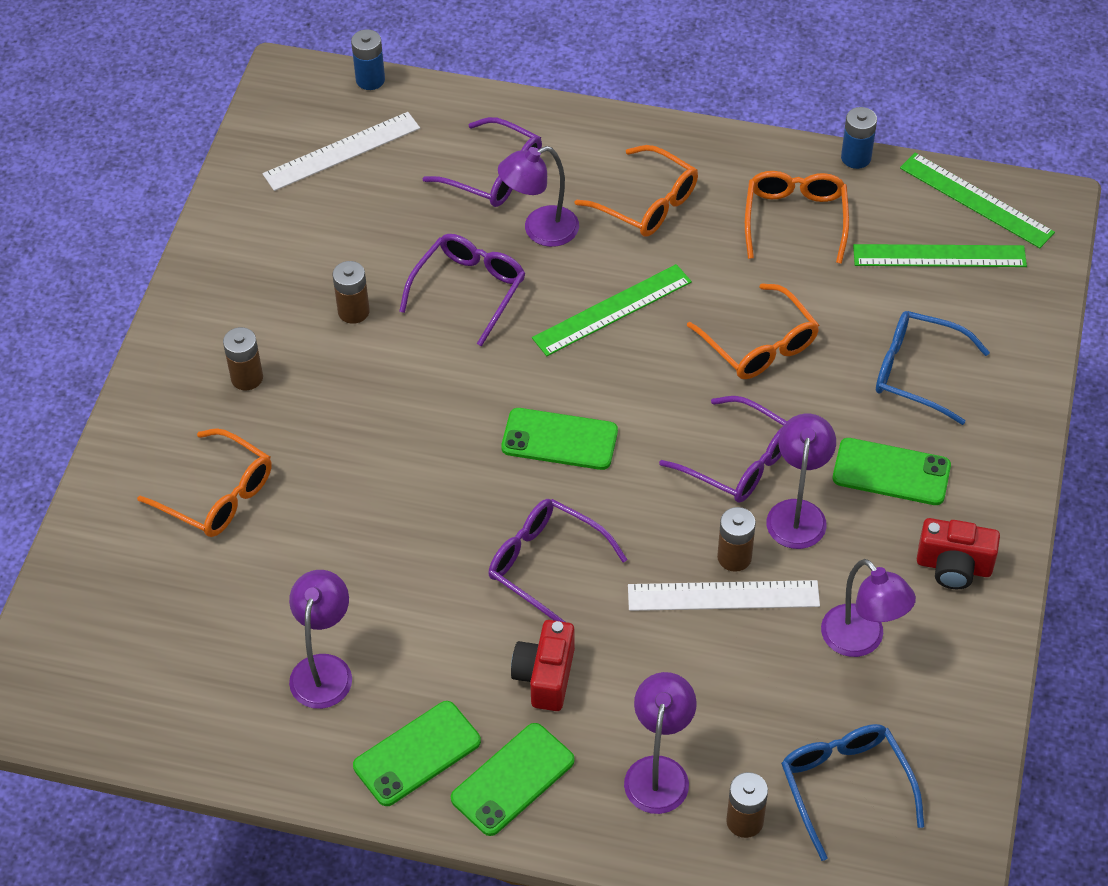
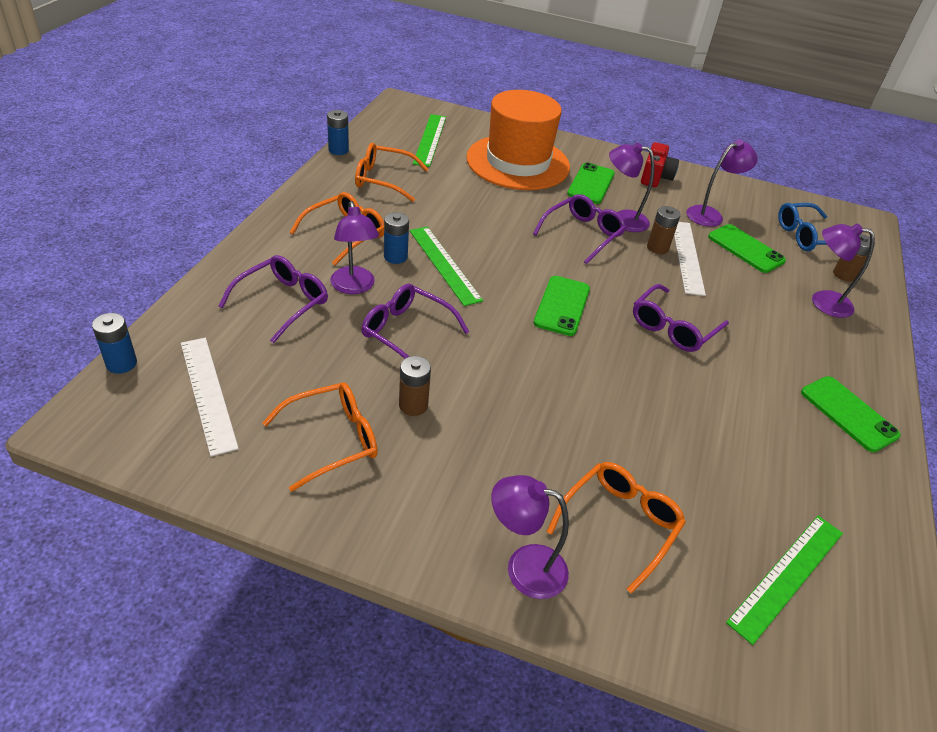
camera: 90 degrees left, 10 degrees down
brown battery [223,327,263,390] -> none
purple lamp [289,570,352,709] -> purple lamp moved to [491,475,569,599]
green phone [451,723,575,836] -> green phone moved to [708,224,786,273]
red camera [511,620,575,711] -> none
orange glasses [687,283,819,379] -> orange glasses moved to [262,382,378,492]
blue glasses [876,311,990,425] -> orange hat [466,90,570,190]
green ruler [900,153,1055,248] -> green ruler moved to [726,516,843,645]
none -> blue battery [384,212,409,264]

